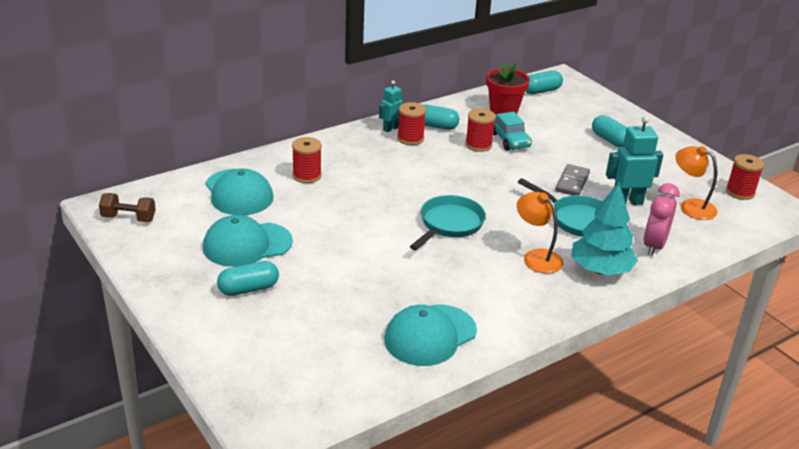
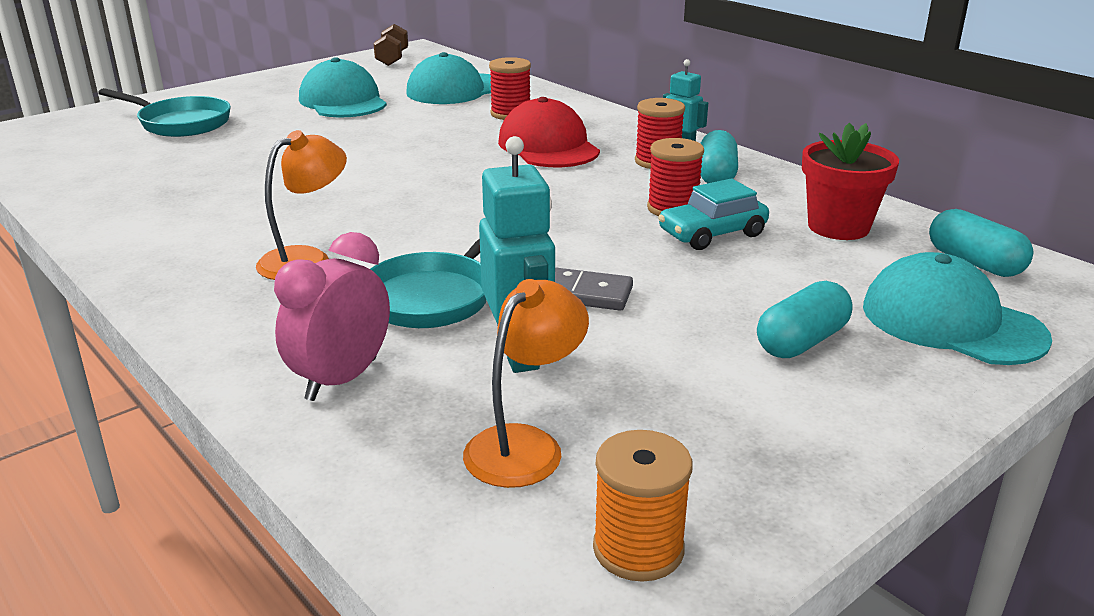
camera: 85 degrees right, 5 degrees down
turquoise capsule [217,261,279,296] -> none
turquoise cap [384,305,477,366] -> turquoise cap moved to [863,252,1052,365]
turquoise pan [410,195,486,250] -> turquoise pan moved to [98,88,231,137]
turquoise tree [571,182,638,275] -> none
pink clock [643,183,680,256] -> pink clock turned 75 degrees counterclockwise [274,232,390,401]
red spool [726,154,764,200] -> orange spool [593,430,693,582]
none -> red cap [498,97,600,167]

